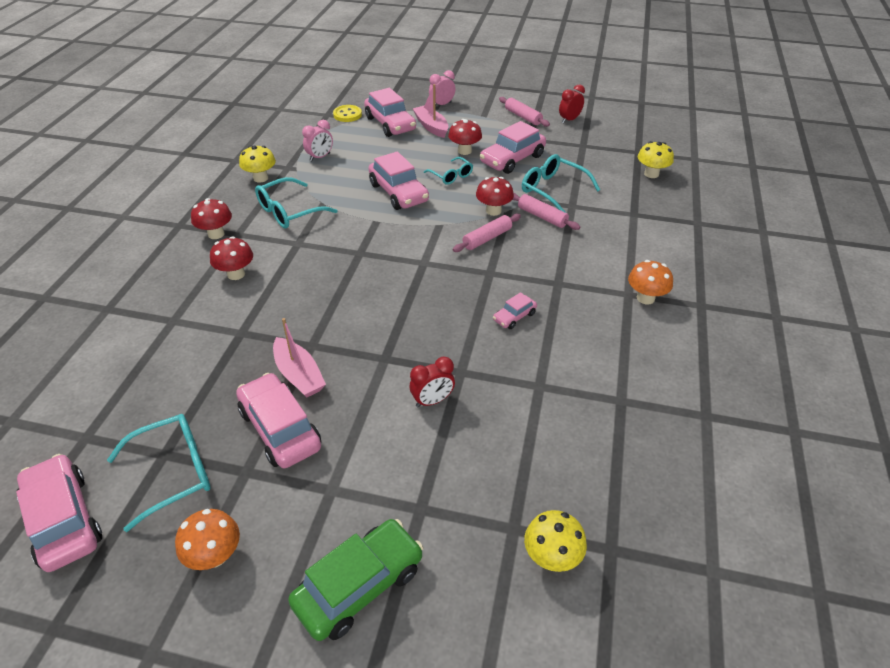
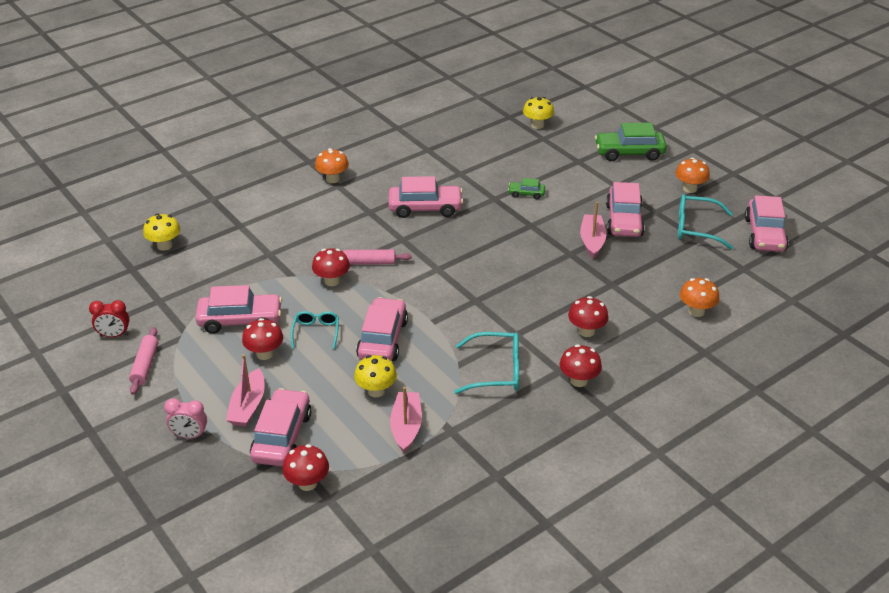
camera: 140 degrees left, 5 degrees down
yellow mushroom [239,145,276,183] -> yellow mushroom moved to [354,355,397,397]
pink clock [302,120,333,161] -> pink boat [390,387,422,453]
yellow button [333,105,362,122] -> red mushroom [283,444,329,491]
red clock [410,357,455,408] -> green car [508,178,545,199]
pink car [493,292,537,329] -> pink car [388,176,463,218], size x1.99
pink rolling pin [513,193,580,230] -> none
turquoise glasses [522,154,600,213] -> none
none -> orange mushroom [680,278,719,317]

